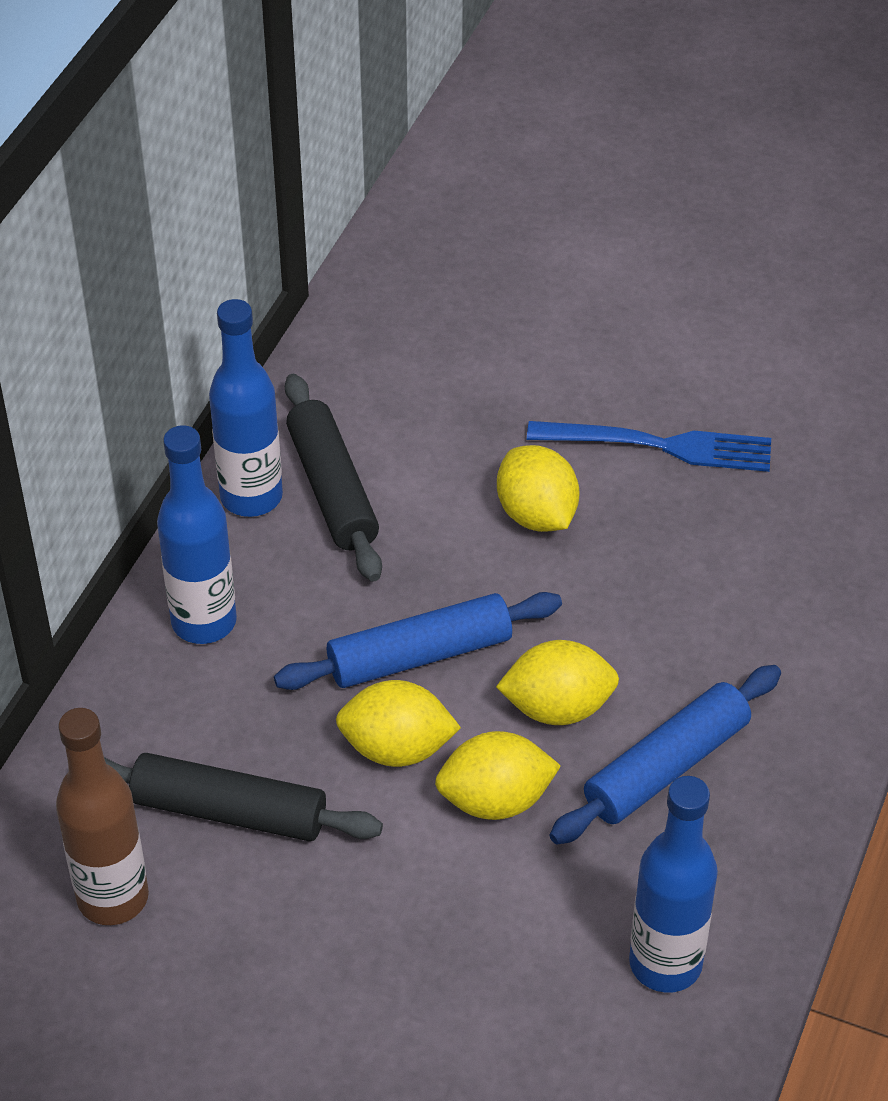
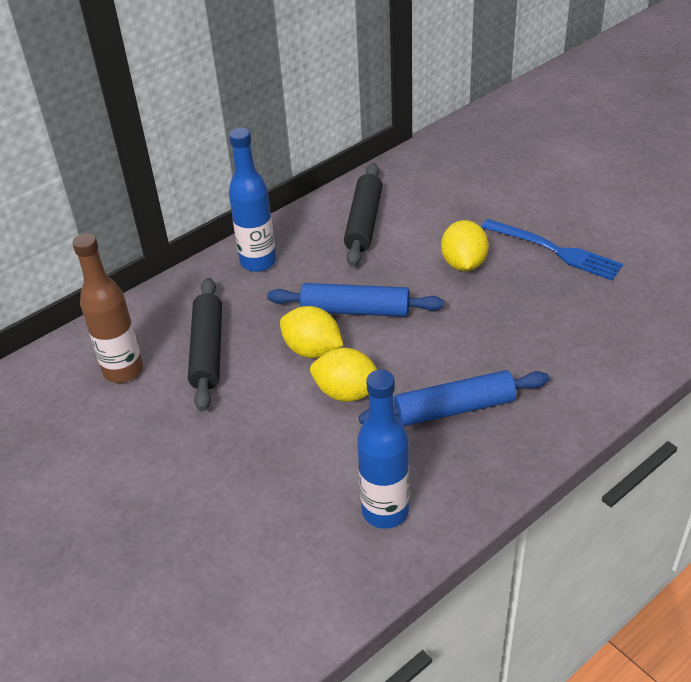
camera: 30 degrees right, 5 degrees down
black rolling pin [104,753,383,841] -> black rolling pin turned 45 degrees clockwise [188,278,222,411]
blue bottle [209,299,283,517] -> none
yellow lemon [496,640,619,725] -> none

